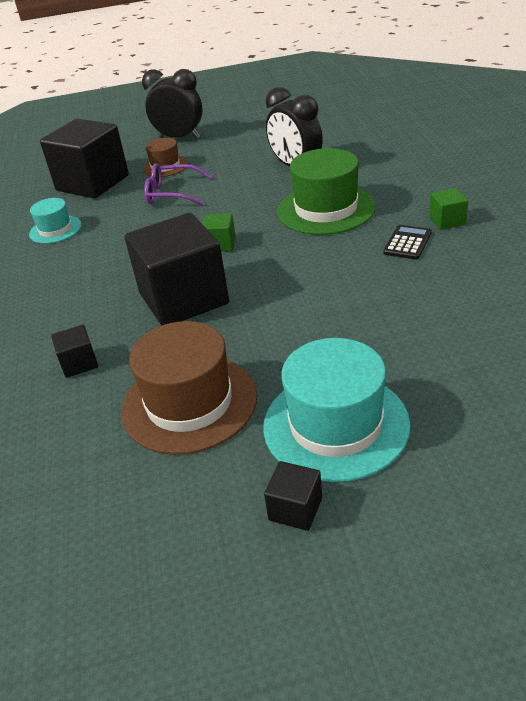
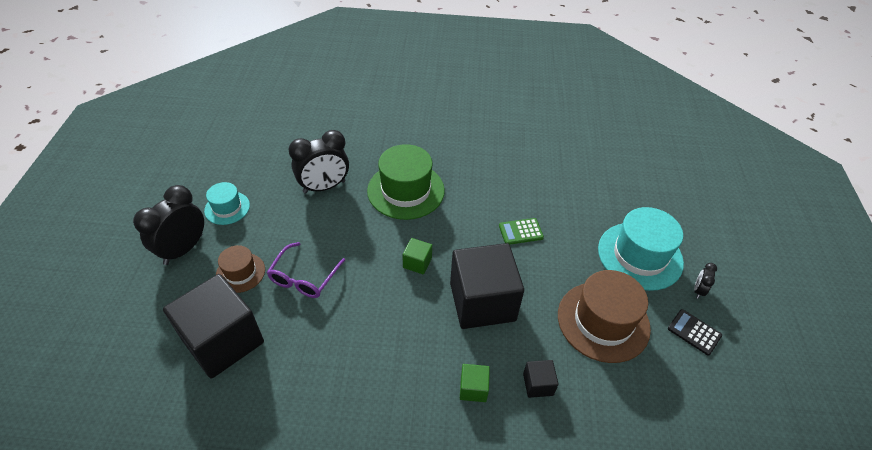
camera: 80 degrees left, 10 degrees up
turquoise hat [29,198,82,244] -> turquoise hat moved to [204,182,250,225]
black cube [264,461,322,531] -> black clock [694,263,717,299]
black calculator [383,225,432,259] -> black calculator moved to [668,309,722,356]
green cube [429,188,468,230] -> green cube moved to [460,364,490,402]
none -> green calculator [499,218,544,244]

